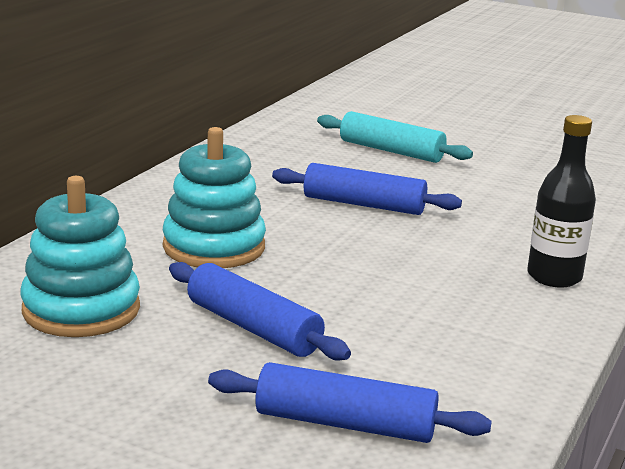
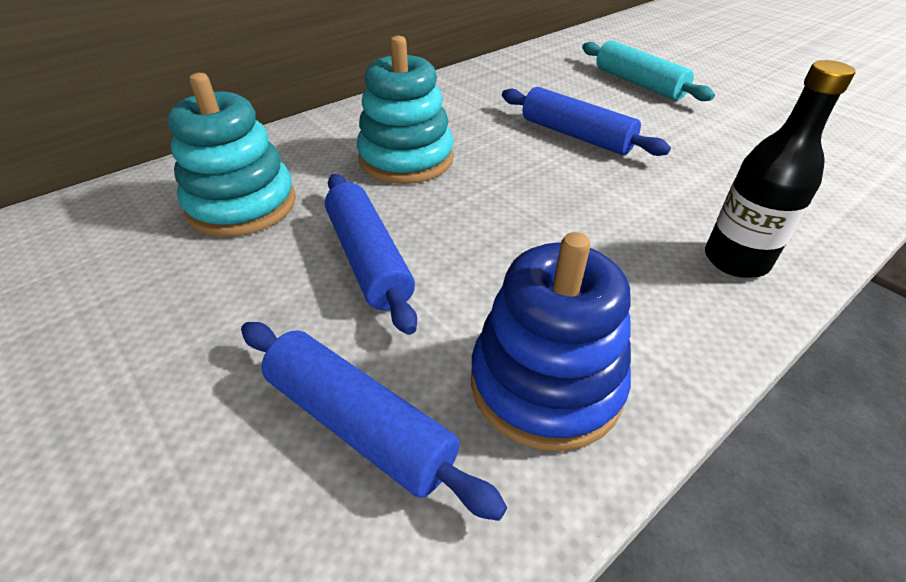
camera: 25 degrees right, 20 degrees up
none -> blue stacking toy [471,232,631,451]

